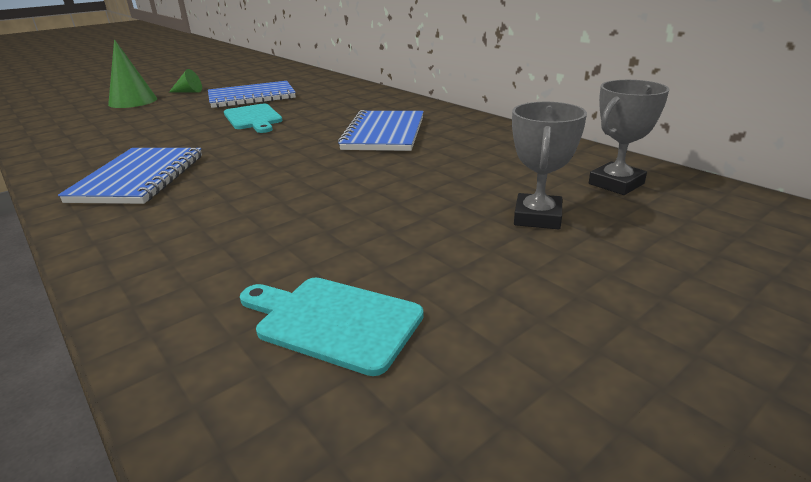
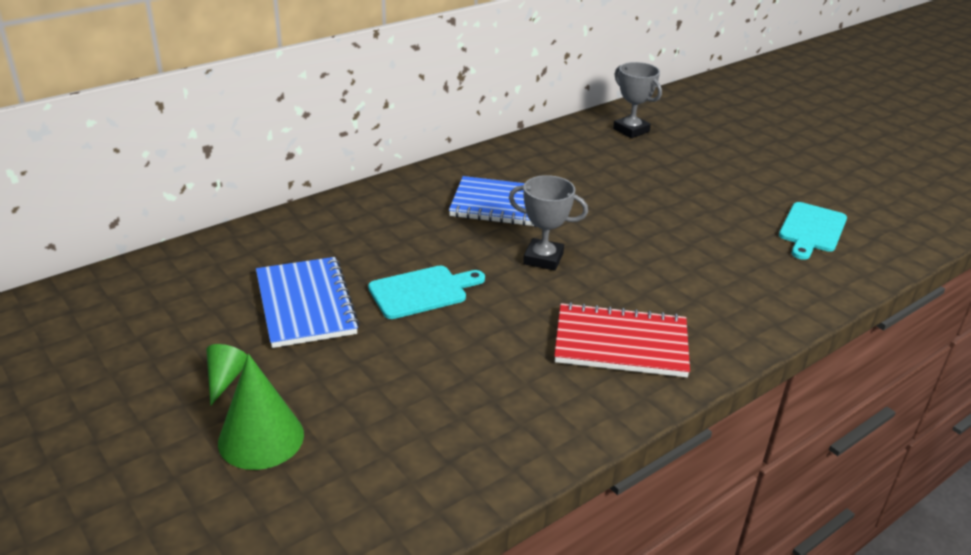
camera: 90 degrees left, 5 degrees up
blue notebook [58,148,202,204] -> red notebook [554,302,690,377]
grey trophy [512,102,587,229] -> grey trophy moved to [509,175,588,271]

